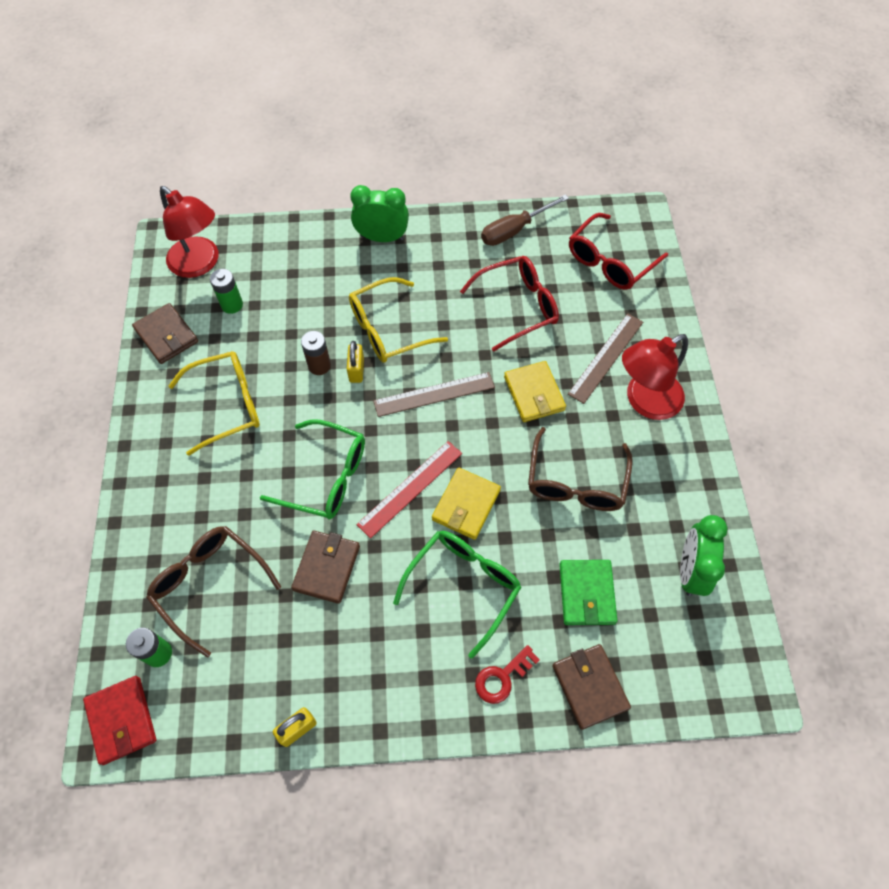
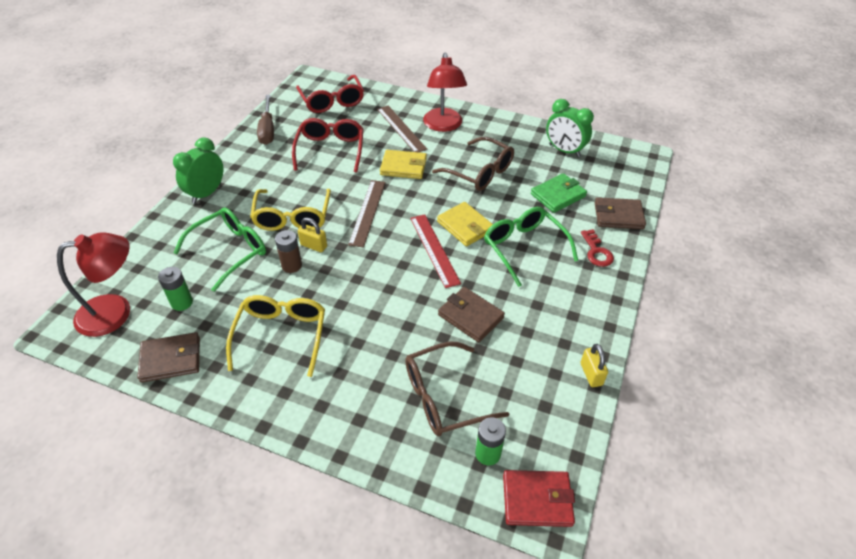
camera: 65 degrees left, 15 degrees down
green glasses [260,420,365,519] -> green glasses moved to [173,207,266,292]
green wallet [559,560,617,625] -> green wallet turned 60 degrees counterclockwise [531,173,587,213]

